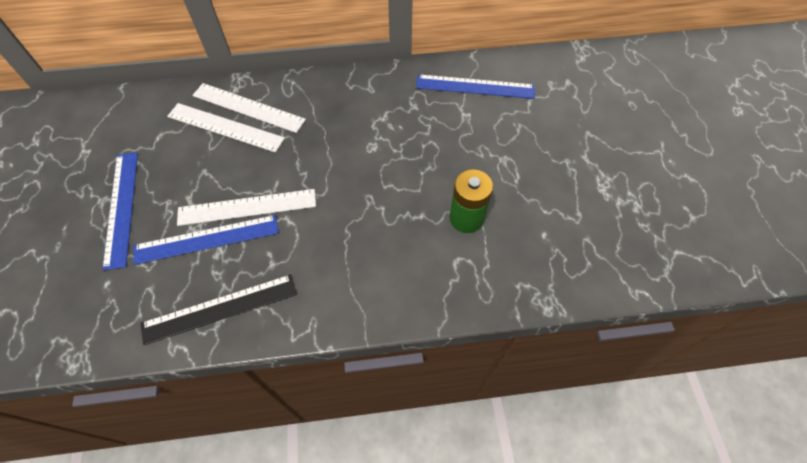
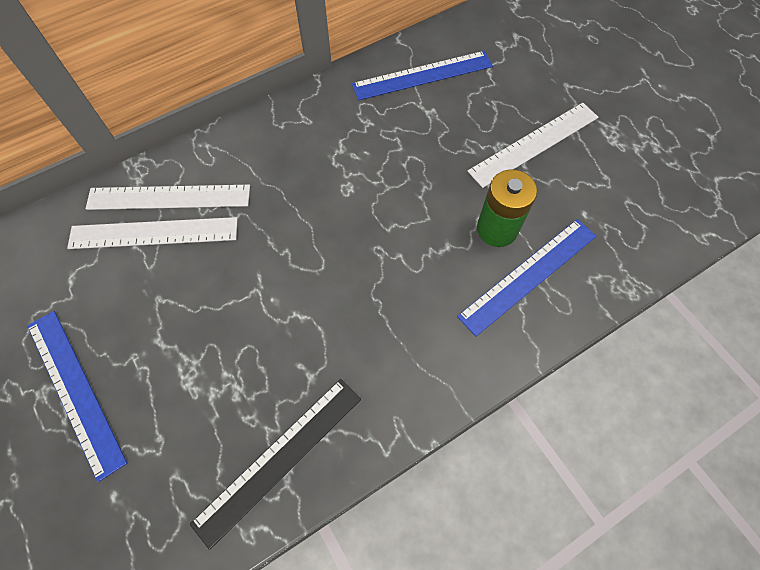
camera: 25 degrees left, 5 degrees up
blue ruler [133,215,279,265] -> blue ruler moved to [457,219,596,337]
white ruler [177,189,316,226] -> white ruler moved to [468,103,599,188]

